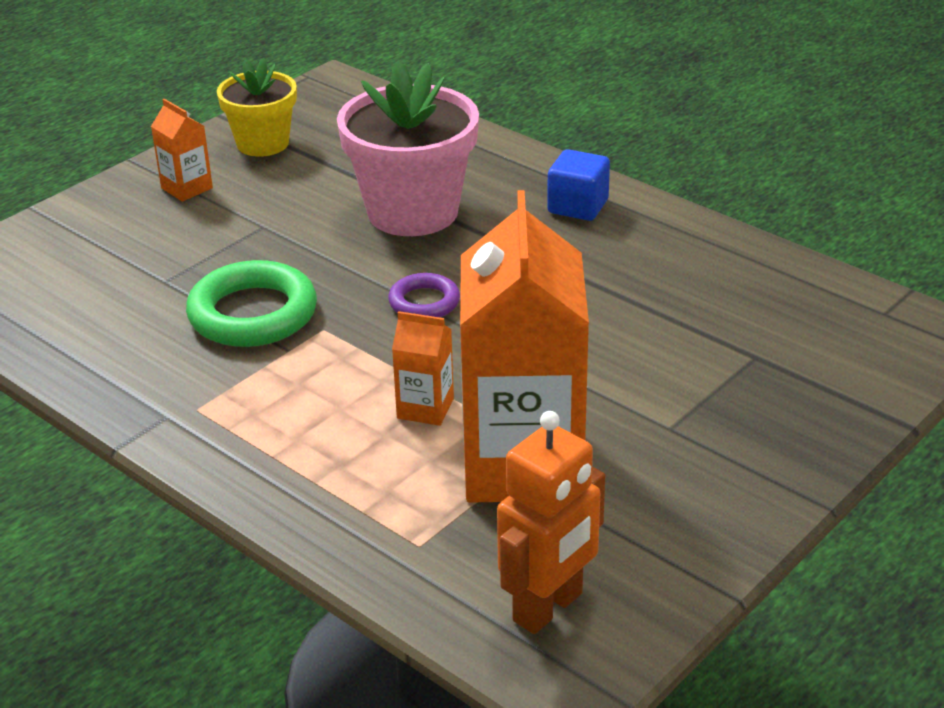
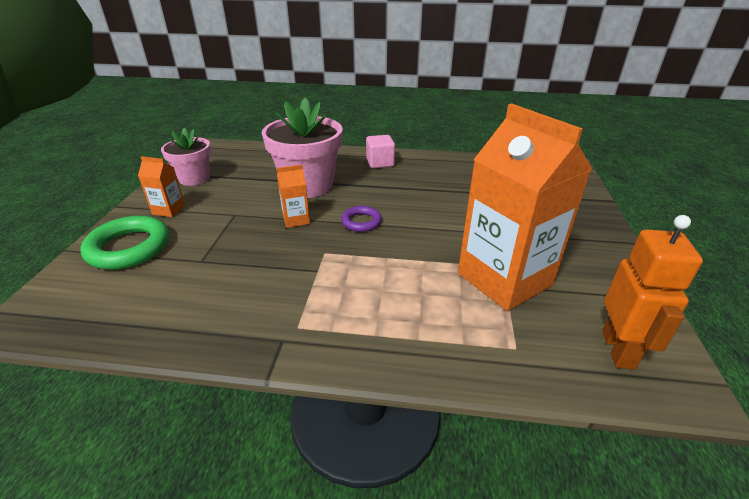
camera: 35 degrees left, 0 degrees up
green ring [186,260,317,347] -> green ring moved to [80,216,169,270]
yellow flower pot [217,57,297,157] -> pink flower pot [161,128,211,186]
orange carton [392,311,454,426] -> orange carton moved to [277,165,310,228]
blue cube [547,149,610,221] -> pink cube [366,135,395,168]

